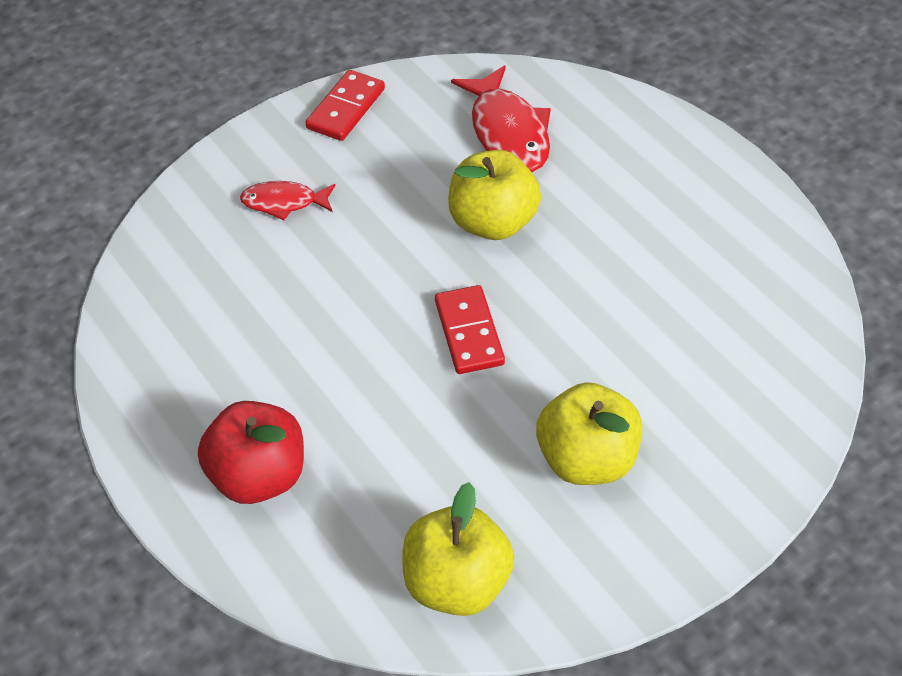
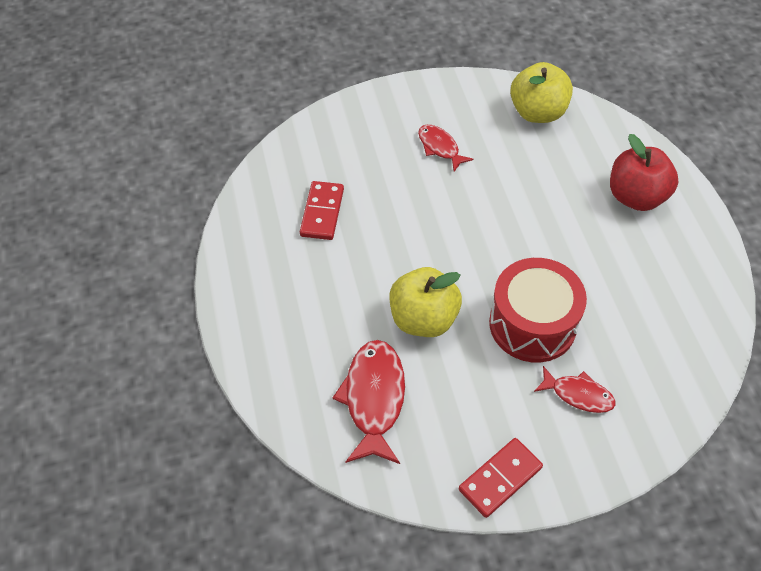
camera: 160 degrees left, 5 degrees up
red domino [435,285,505,374] -> red domino moved to [300,181,344,240]
yellow apple [536,382,642,485] -> red fish [418,125,474,171]
none -> red drum [489,258,587,363]

